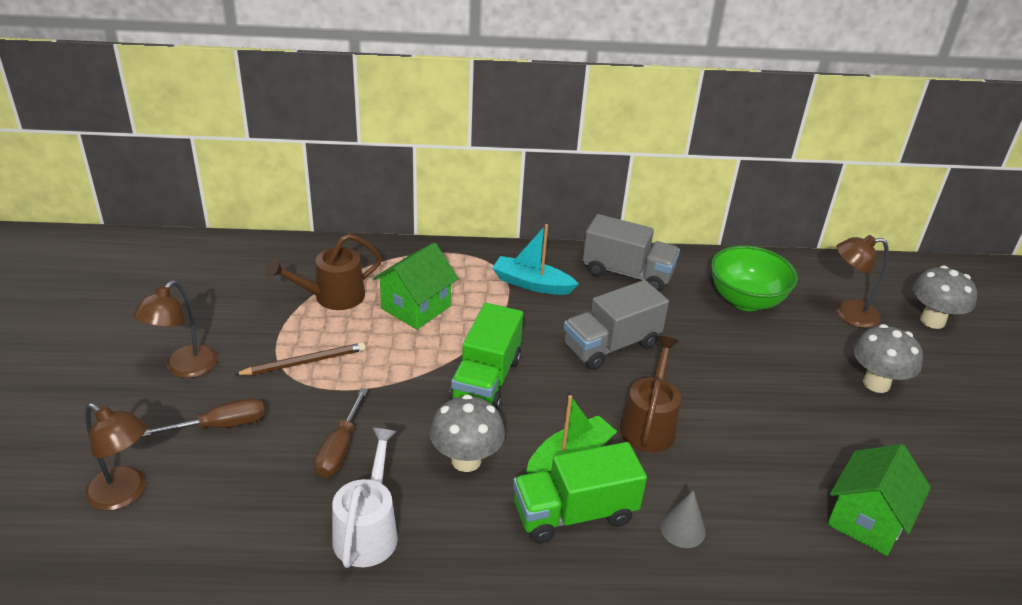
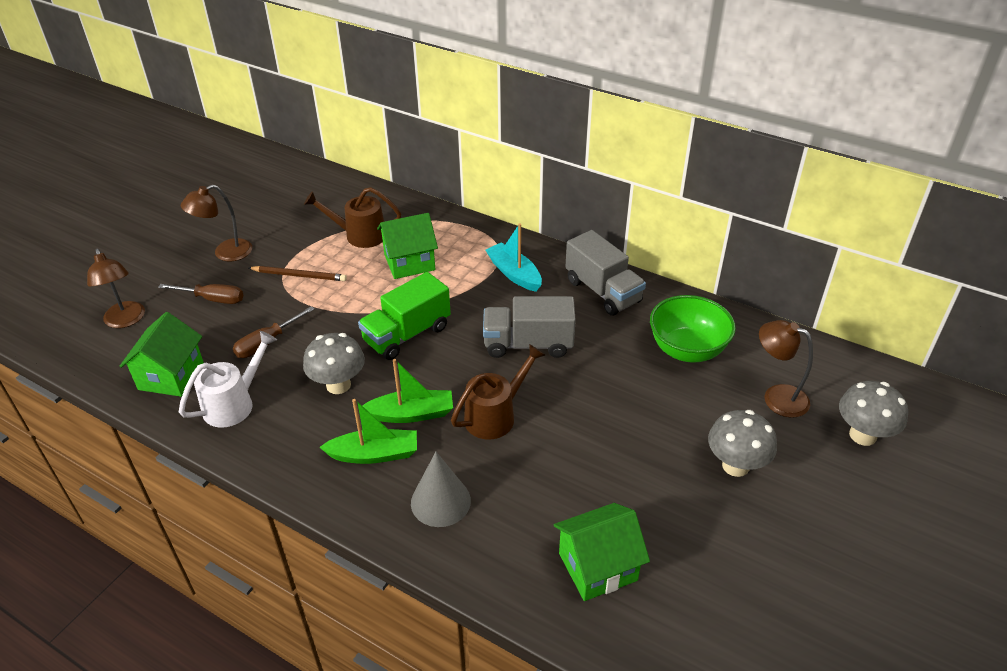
camera: 35 degrees right, 5 degrees up
green truck [513,442,647,544] -> green boat [319,399,417,464]
grey cone [660,490,706,548] -> grey cone [411,452,471,527], size x1.52
none -> green house [119,312,204,397]

